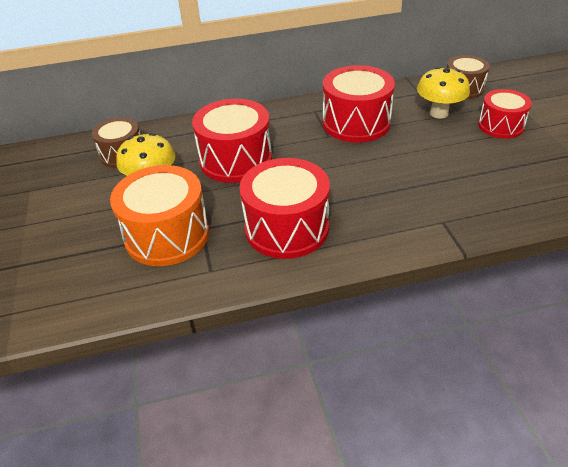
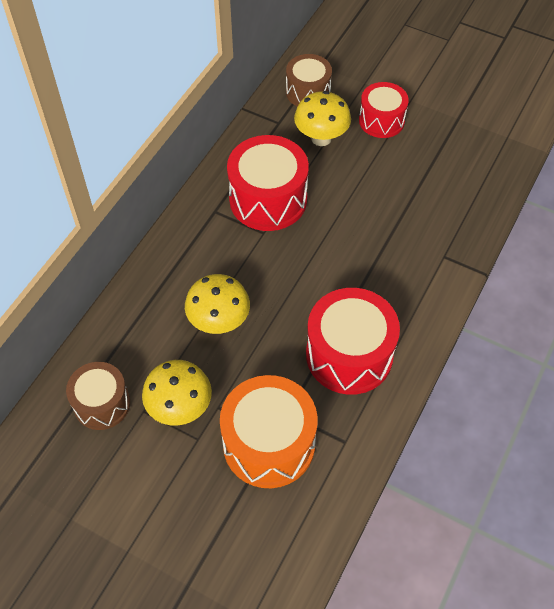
camera: 50 degrees left, 15 degrees up
red drum [192,99,272,183] -> yellow mushroom [185,274,250,334]

